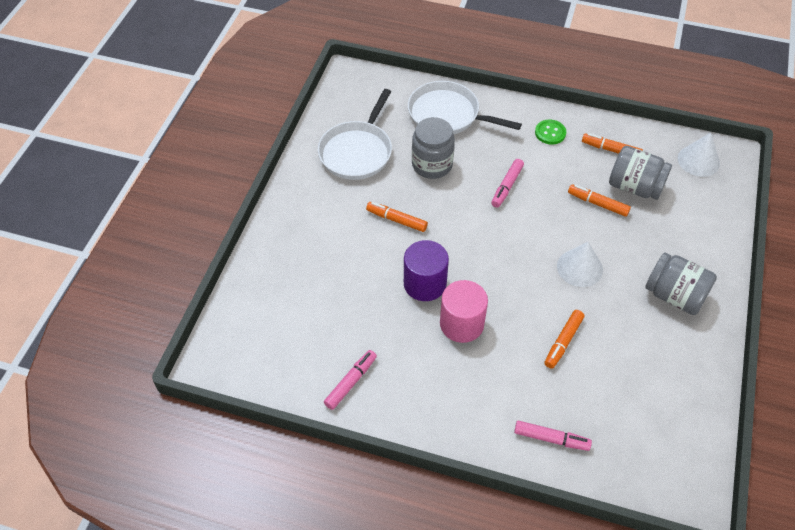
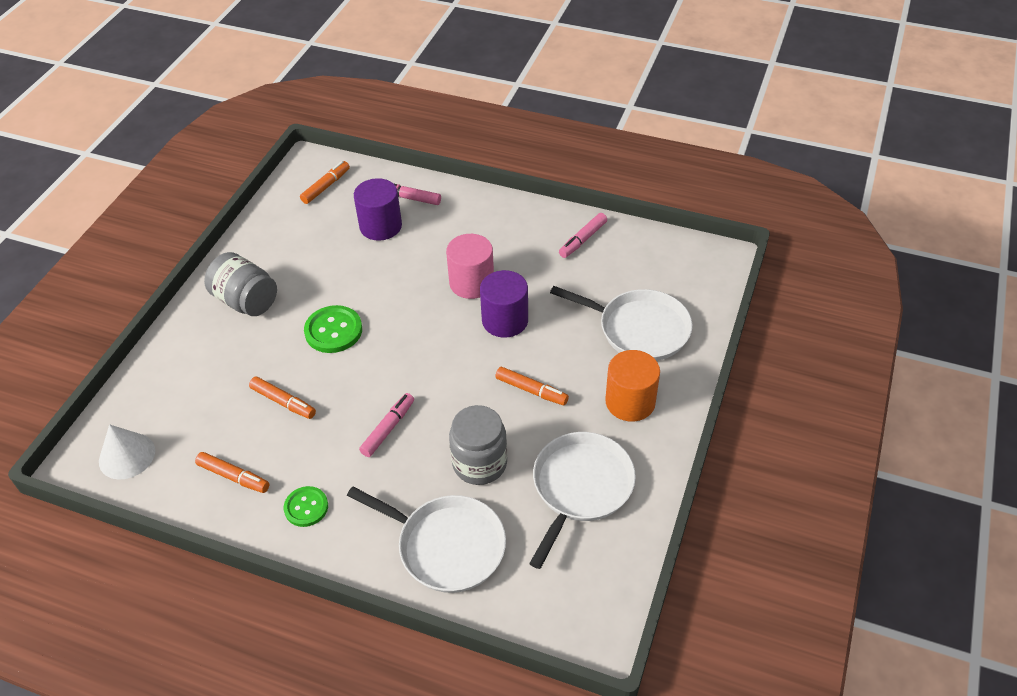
camera: 175 degrees left, 5 degrees down
orange marker [545,310,584,369] -> orange marker moved to [300,161,350,204]
white cone [557,242,603,287] -> green button [304,305,362,353]
grey jar [609,146,672,200] -> none
none -> purple cylinder [354,178,402,241]
none -> white pan [550,286,693,361]
none -> orange cylinder [605,350,660,422]

